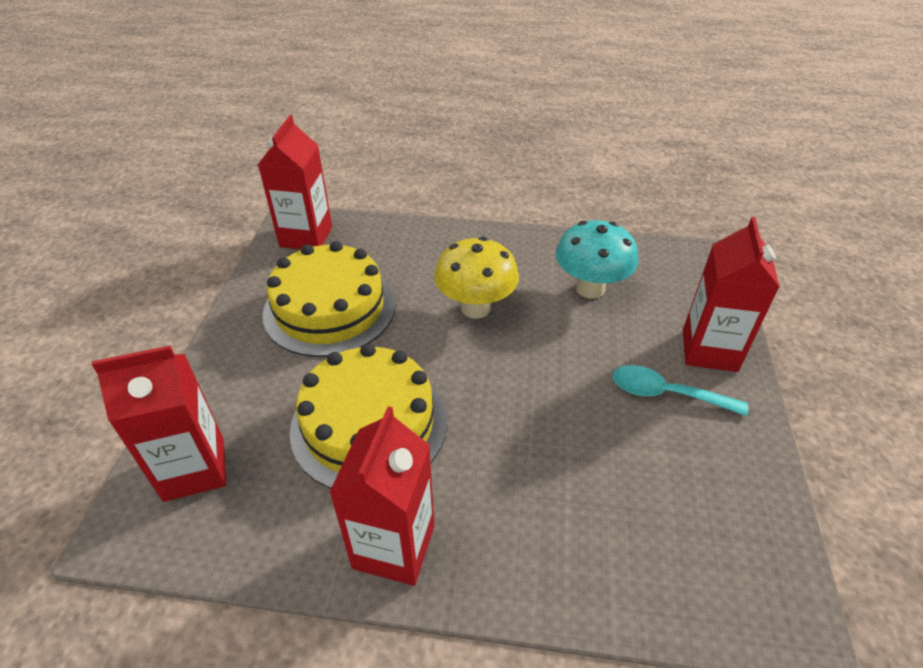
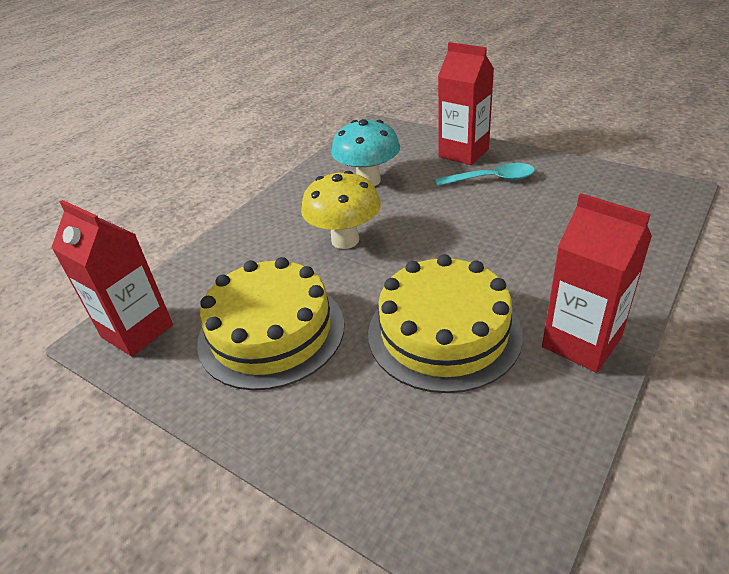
camera: 60 degrees left, 5 degrees down
red carton [92,346,226,502] -> none
turquoise spoon [612,365,748,416] -> turquoise spoon turned 135 degrees counterclockwise [435,163,535,186]

